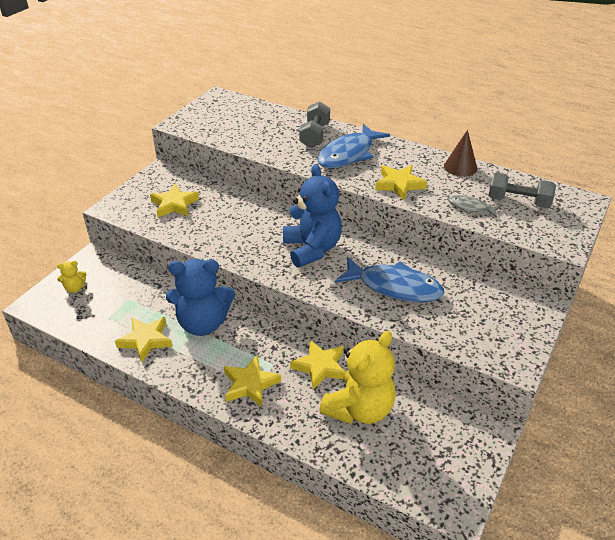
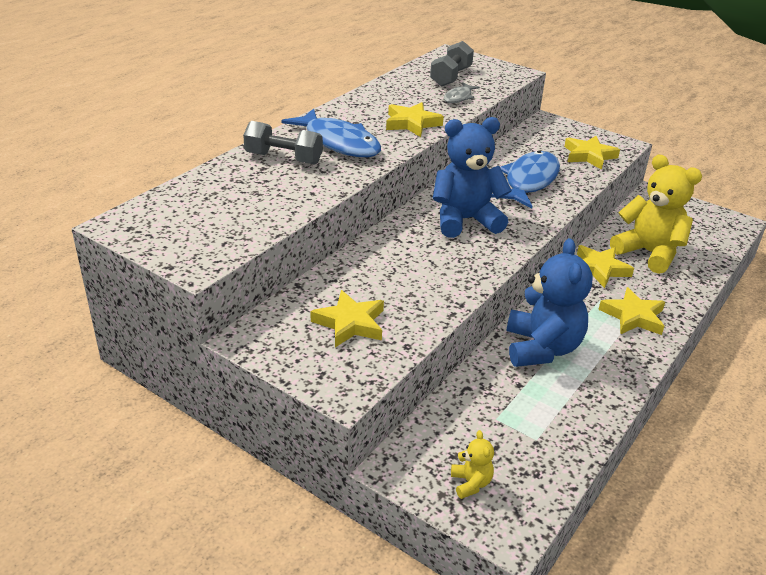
camera: 85 degrees left, 5 degrees down
yellow star [115,317,173,363] -> yellow star moved to [564,136,620,170]
brown cone [444,130,477,177] -> none

